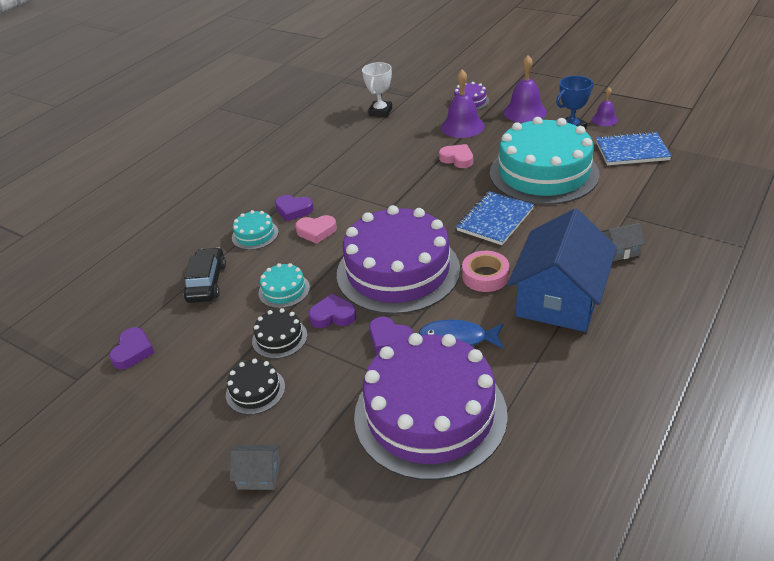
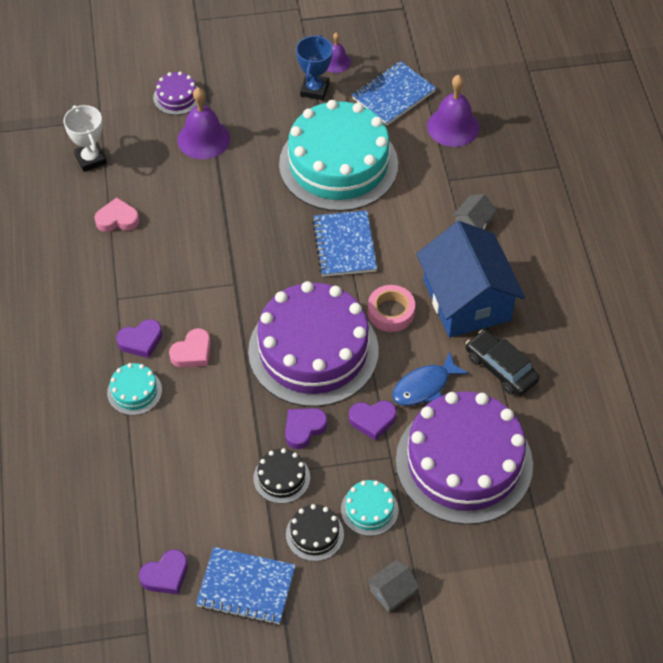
camera: 45 degrees left, 15 degrees up
purple heart [109,327,155,369] -> purple heart turned 90 degrees clockwise [139,549,188,594]
black car [184,248,226,303] -> black car moved to [466,330,540,396]
turquoise cake [258,263,310,308] -> turquoise cake moved to [341,480,399,536]
pink heart [439,144,473,168] -> pink heart moved to [94,198,140,232]
purple bell [504,55,547,123] -> purple bell moved to [427,75,480,147]
none -> blue notebook [196,547,296,625]

